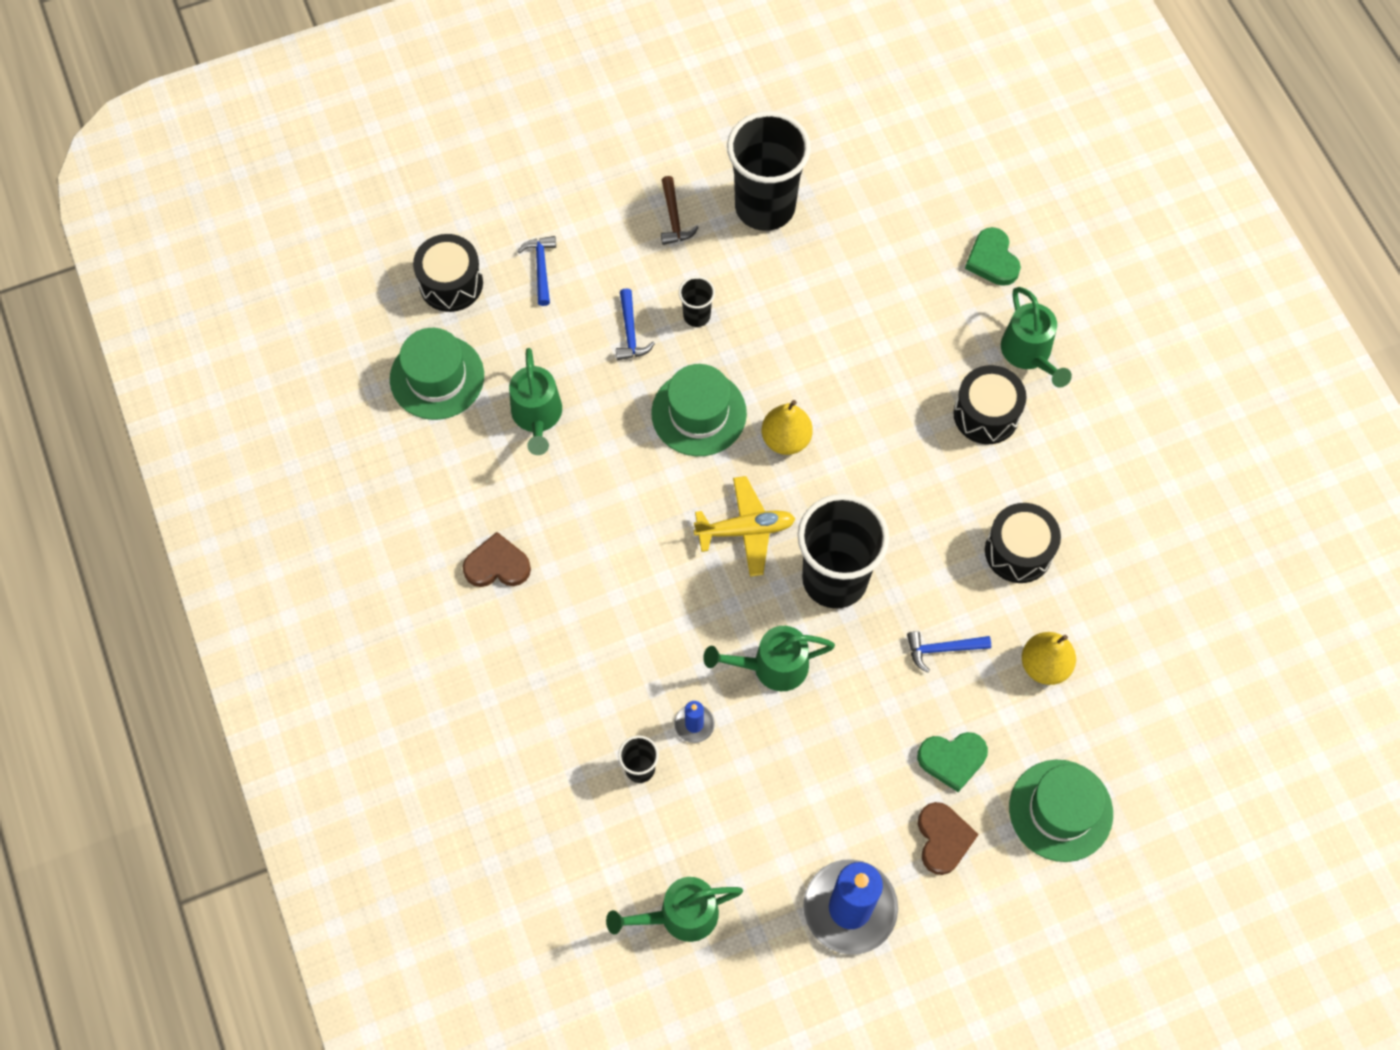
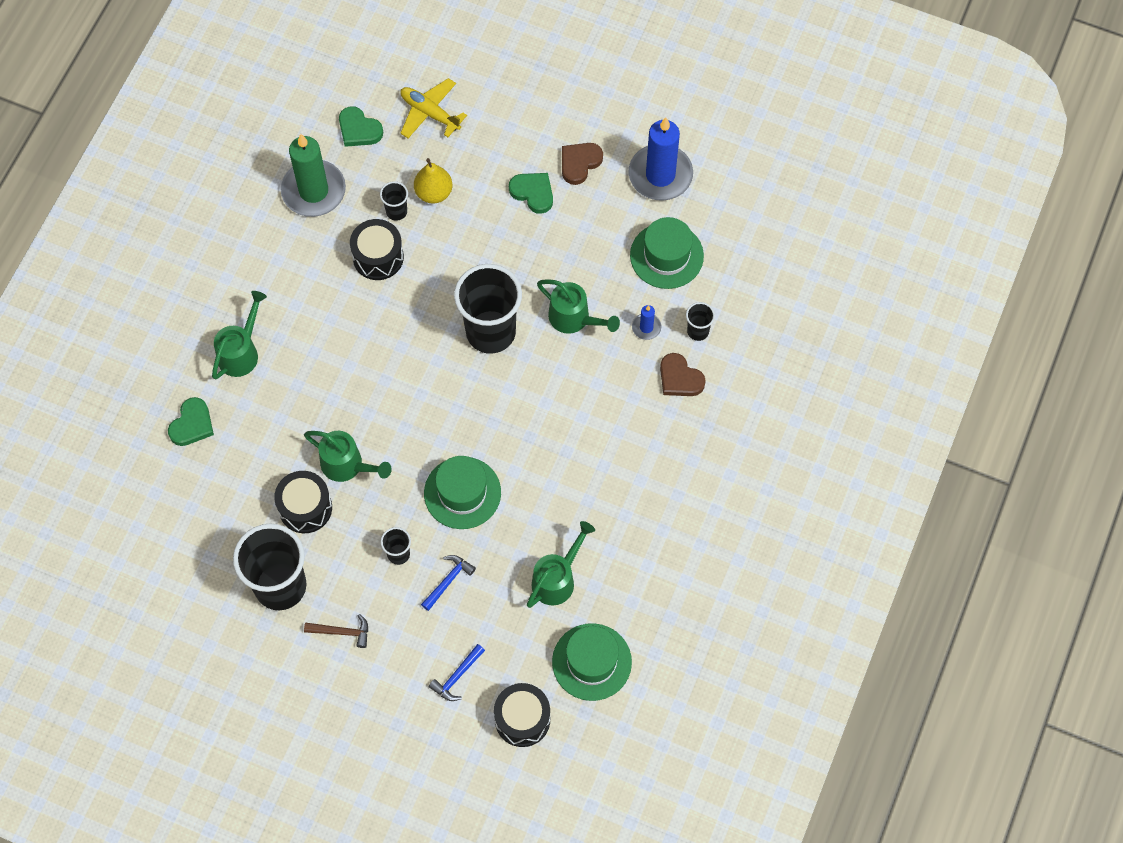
camera: 135 degrees left, 0 degrees up
brown heart [463,532,531,587] -> brown heart moved to [660,353,706,396]
green watering can [606,877,743,942] -> green watering can moved to [304,431,392,482]
brown hammer [661,176,699,245] -> brown hammer turned 60 degrees clockwise [304,614,368,648]
yellow plane [694,476,795,577] -> yellow plane moved to [400,78,467,138]
yellow pear [762,400,813,455] -> none
blue hammer [907,631,991,672] -> none
black drum [953,365,1027,444] -> black drum moved to [274,471,332,533]
green hat [1009,760,1113,862] -> green hat moved to [630,217,704,289]
none -> green candle [281,134,346,217]
none -> green heart [339,106,383,147]
none -> black cup [380,181,408,221]

